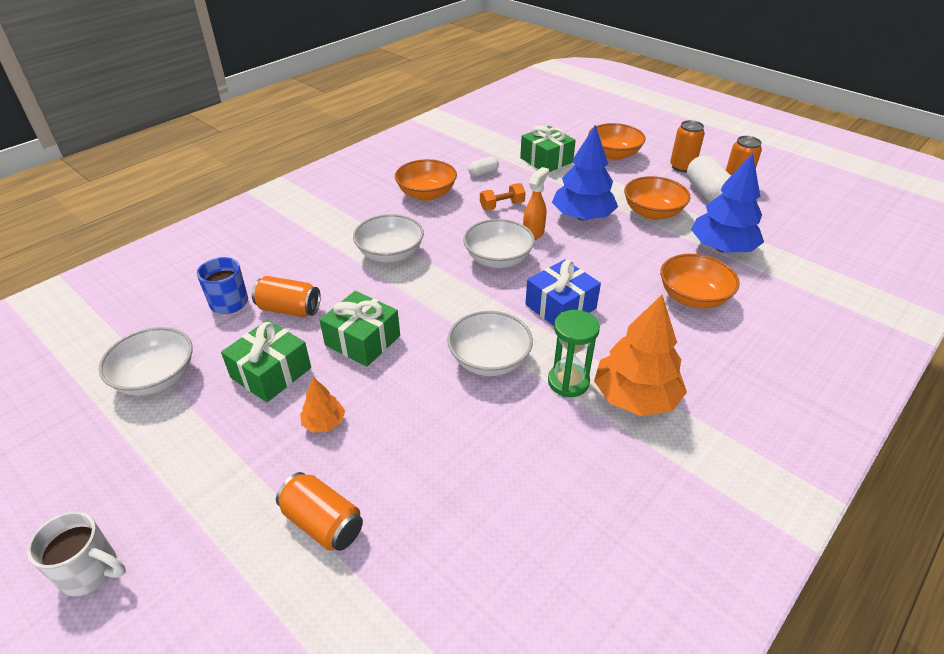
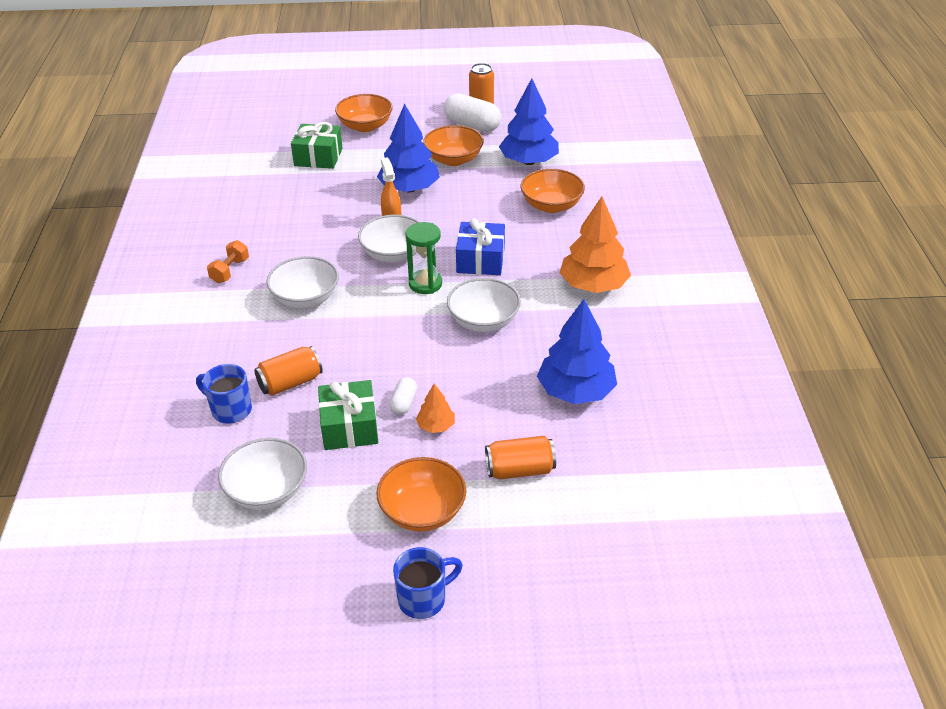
camera: 45 degrees left, 0 degrees up
white mug [27,511,126,596] -> blue mug [393,547,463,619]
green gift [320,291,400,367] -> none
orange bowl [395,159,457,201] -> orange bowl moved to [376,457,467,532]
white capsule [468,157,499,177] -> white capsule moved to [389,377,417,415]
orange dumbbell [480,183,526,210] -> orange dumbbell moved to [207,240,249,283]
green hourglass [548,310,600,397] -> green hourglass moved to [406,222,442,294]
orange can [670,120,705,172] -> none
none -> blue tree [537,299,617,404]

